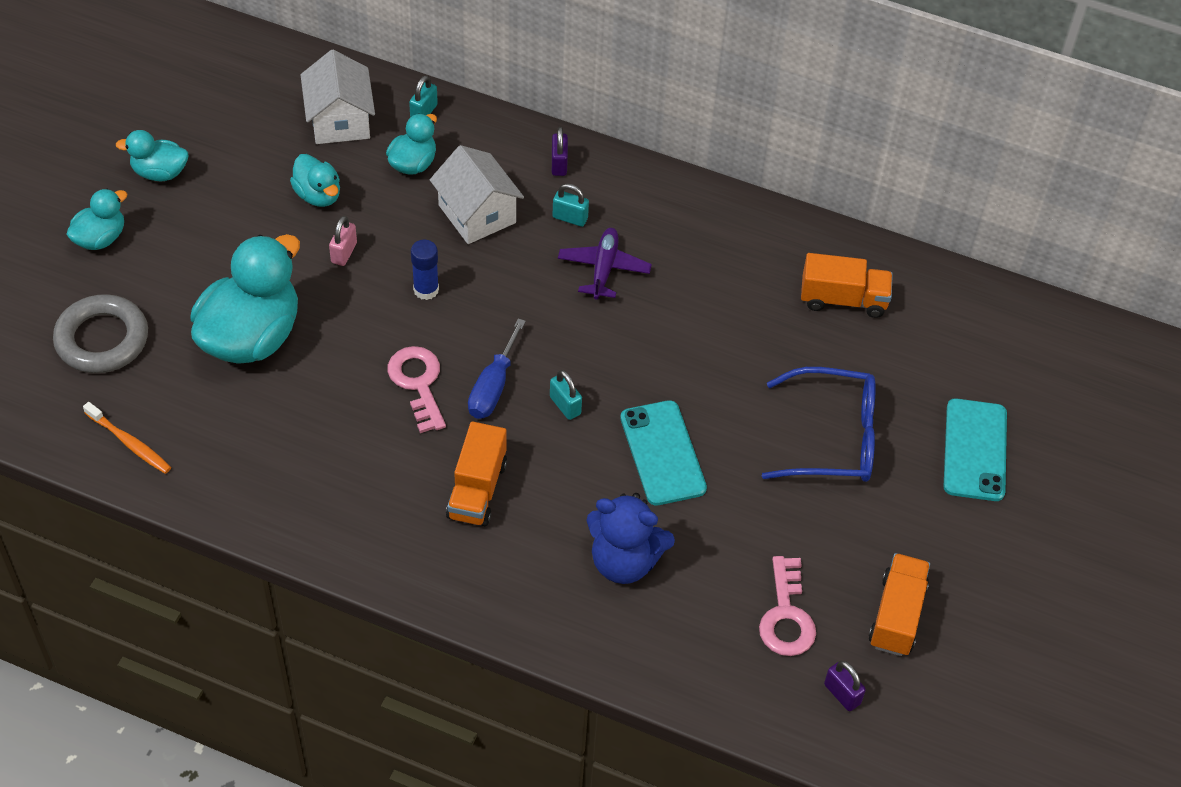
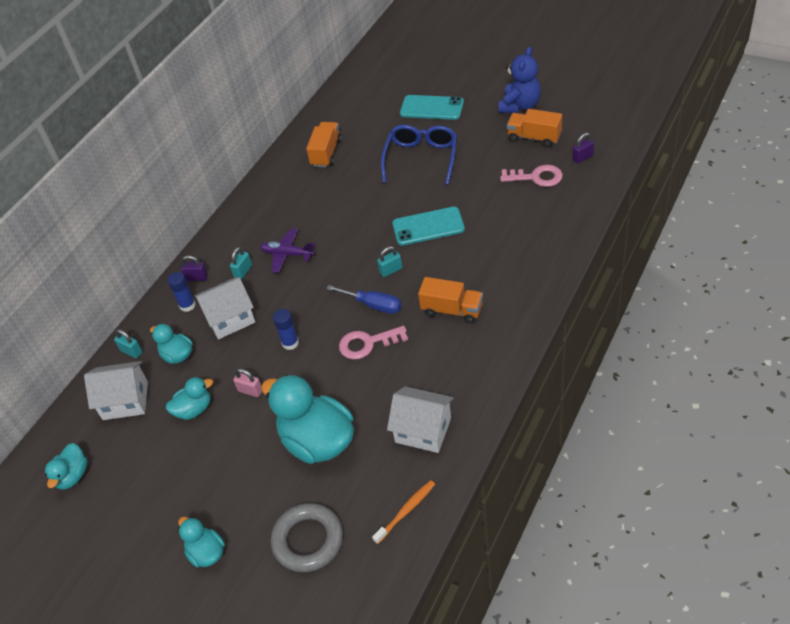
camera: 75 degrees left, 5 degrees down
turquoise duck [116,130,188,181] -> turquoise duck moved to [45,443,87,490]
blue teddy bear [586,493,675,584] -> blue teddy bear moved to [499,47,541,113]
none -> blue glue stick [167,272,196,312]
none -> white house [387,386,454,453]

